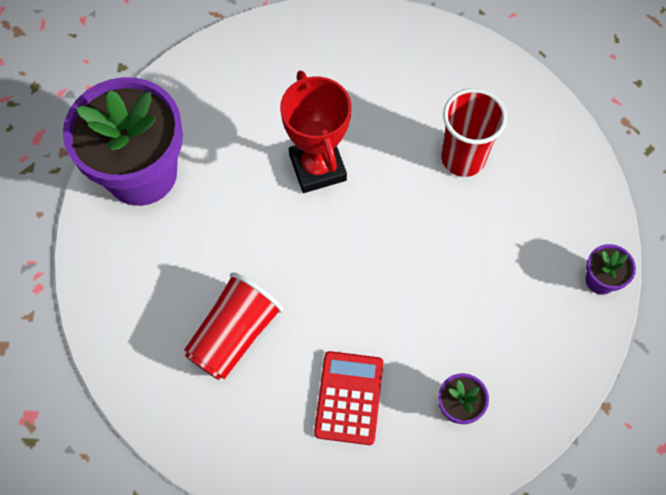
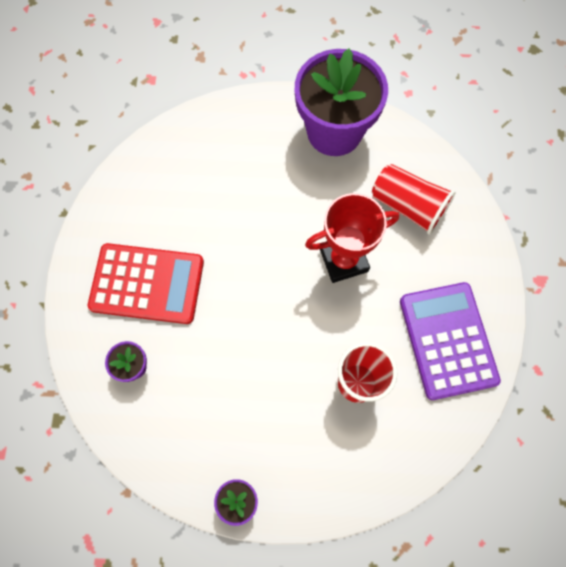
camera: 90 degrees right, 5 degrees up
red cup [184,272,283,380] -> red cup moved to [372,164,456,235]
red calculator [314,351,383,445] -> red calculator [88,243,204,324], size x1.55
none -> purple calculator [400,282,501,400]

